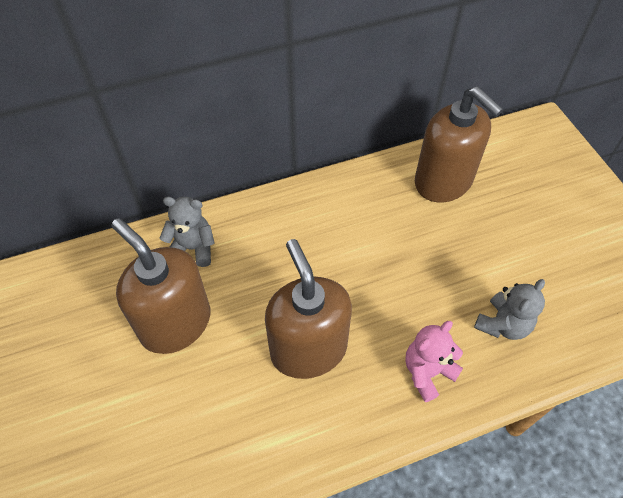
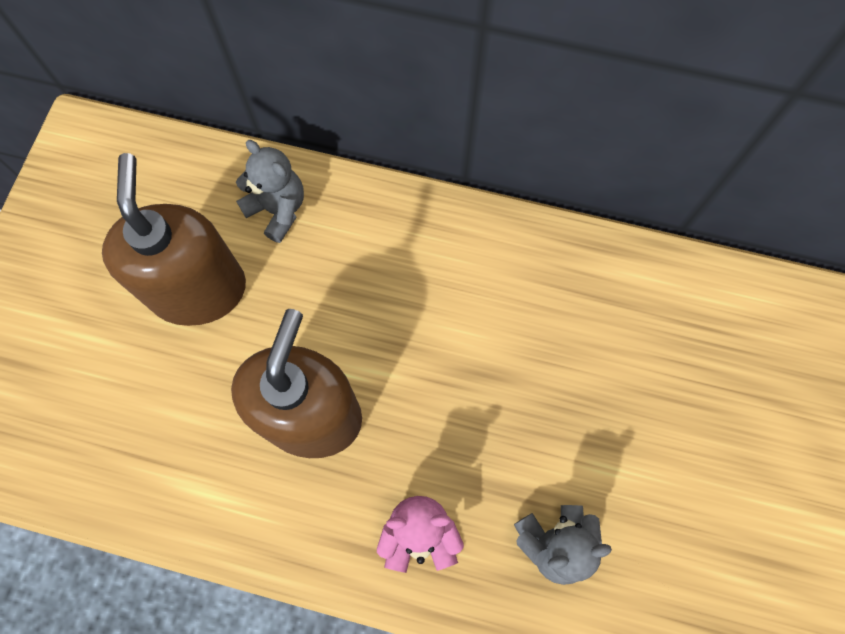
camera: 35 degrees right, 15 degrees up
brown soap dispenser [415,86,503,203] -> none

